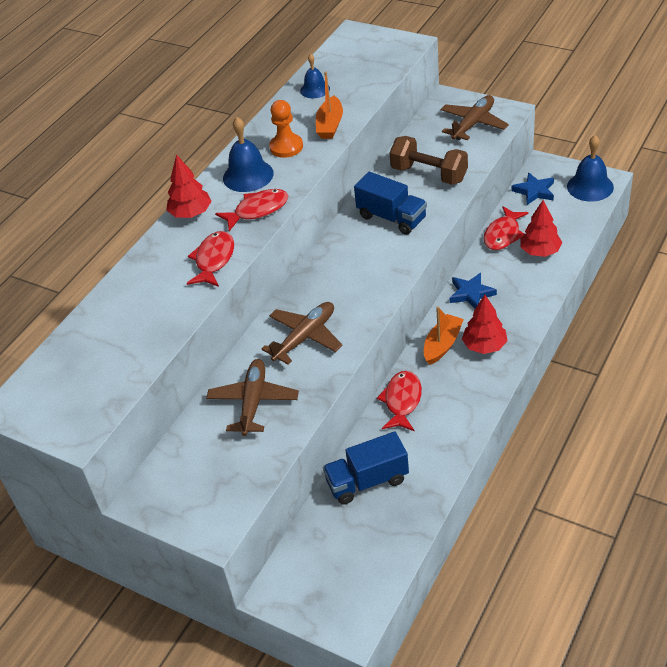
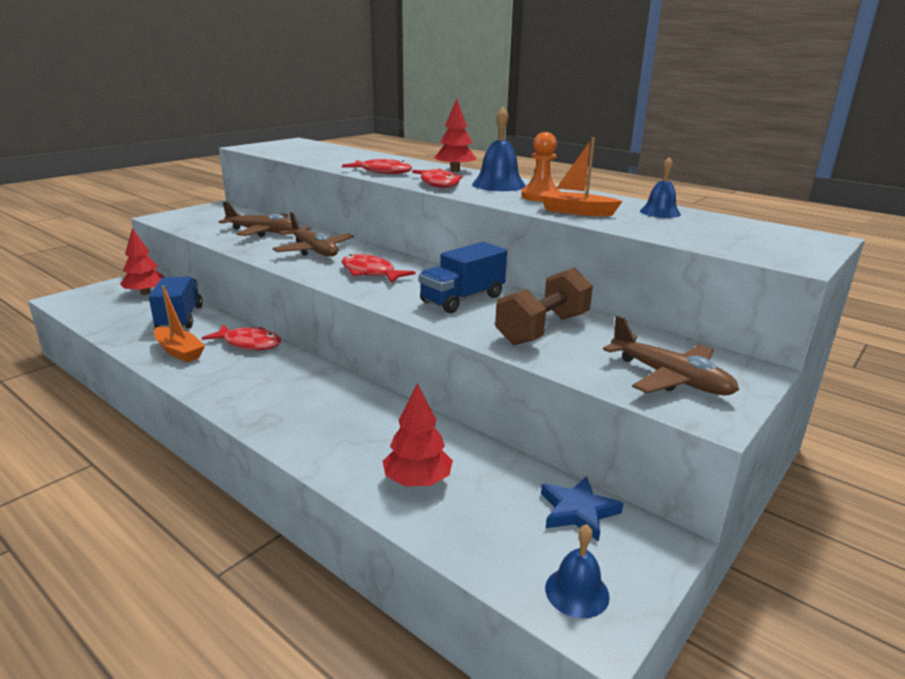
camera: 95 degrees right, 20 degrees down
orange boat [424,306,464,365] -> orange boat moved to [154,285,205,362]
blue star [450,273,497,308] -> none
red tree [462,295,508,354] -> red tree moved to [120,228,165,295]
red fish [484,206,529,250] -> red fish moved to [342,254,415,283]
blue bell [567,135,614,202] -> blue bell [545,524,610,618], size x0.63

